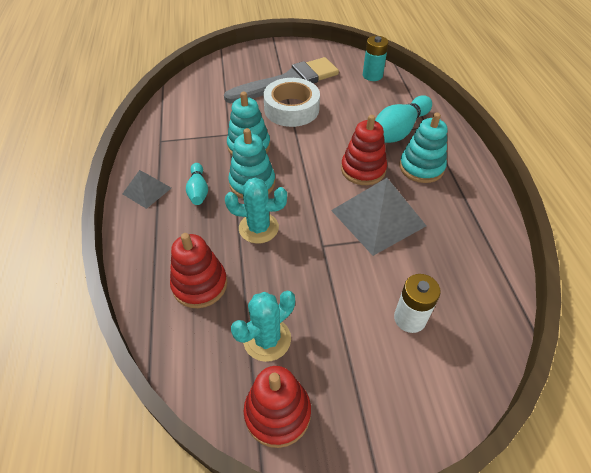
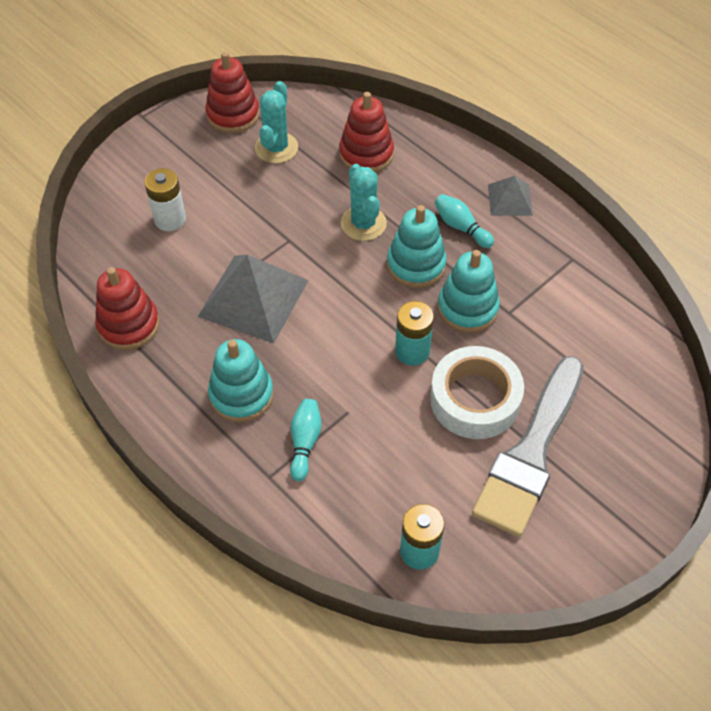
camera: 145 degrees right, 5 degrees up
turquoise cactus [225,177,287,244] -> turquoise cactus turned 75 degrees counterclockwise [341,164,387,241]
red stacking toy [341,115,387,185] -> red stacking toy moved to [95,267,160,350]
turquoise bowling pin [375,95,432,143] -> turquoise bowling pin [290,399,322,481], size x0.56
none -> turquoise battery [395,301,434,366]

